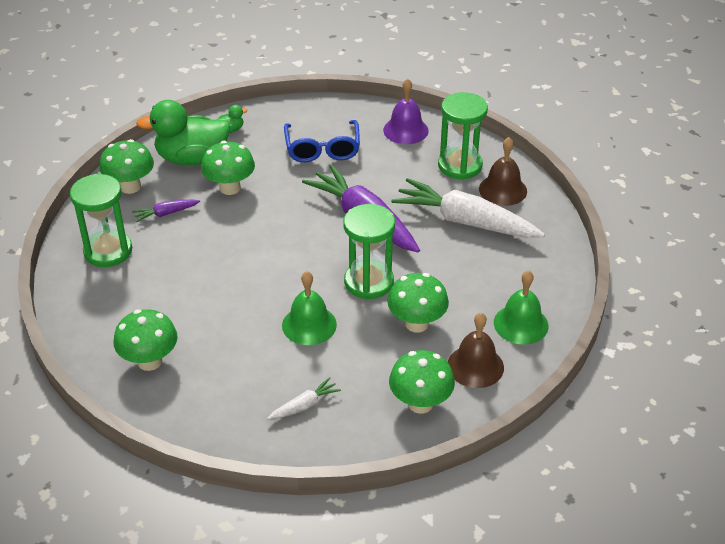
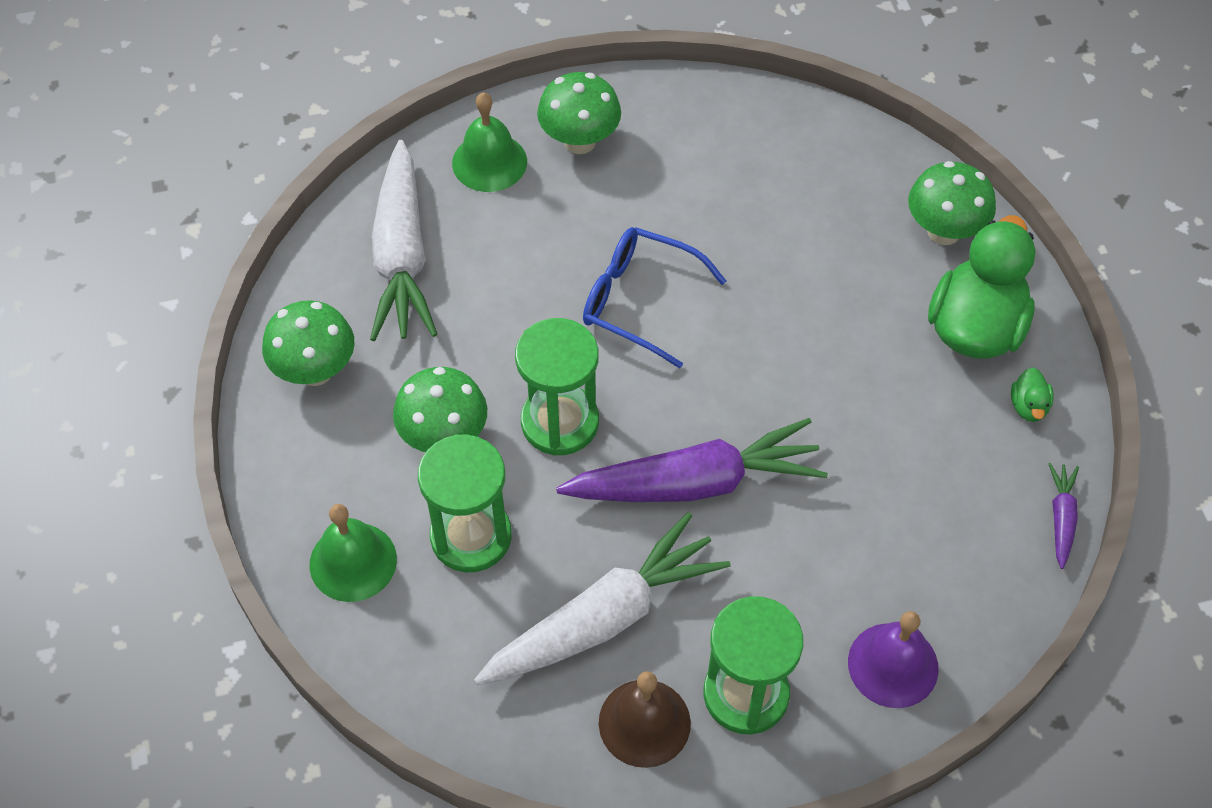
camera: 120 degrees right, 15 degrees up
green hourglass [70,174,132,267] -> green hourglass moved to [418,434,512,572]
purple carrot [132,199,200,222] -> purple carrot moved to [1048,463,1079,569]
green mushroom [201,141,255,195] -> none
white carrot [267,377,341,420] -> white carrot [370,140,437,341], size x2.29
green bell [282,271,337,345] -> green bell moved to [452,93,527,192]
blue glasses [284,120,360,162] -> blue glasses moved to [583,227,726,368]
brown bell [448,312,504,388] -> none

